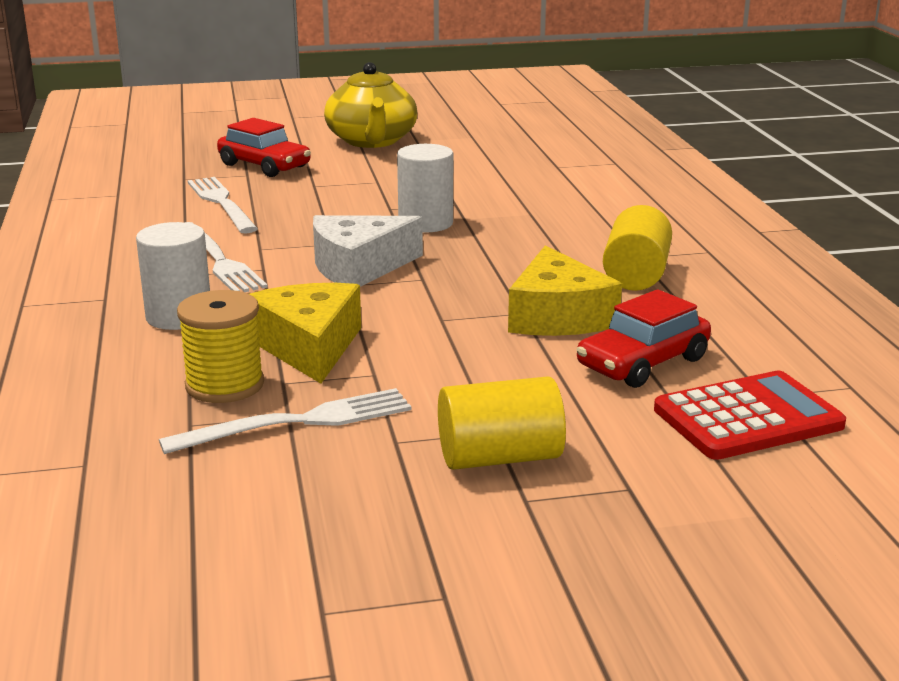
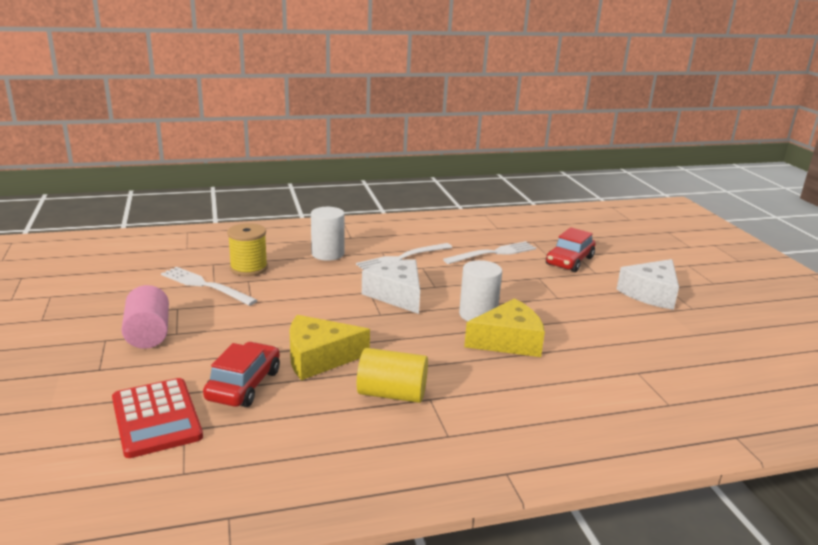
camera: 85 degrees right, 0 degrees up
white fork [159,388,412,454] -> white fork turned 150 degrees clockwise [161,267,258,306]
yellow cheese [250,283,361,384] -> yellow cheese moved to [464,298,545,357]
yellow teapot [324,62,417,148] -> white cheese [617,259,679,310]
yellow cylinder [438,377,566,470] -> pink cylinder [121,285,169,349]
red car [577,289,711,388] -> red car turned 60 degrees clockwise [203,342,280,407]

